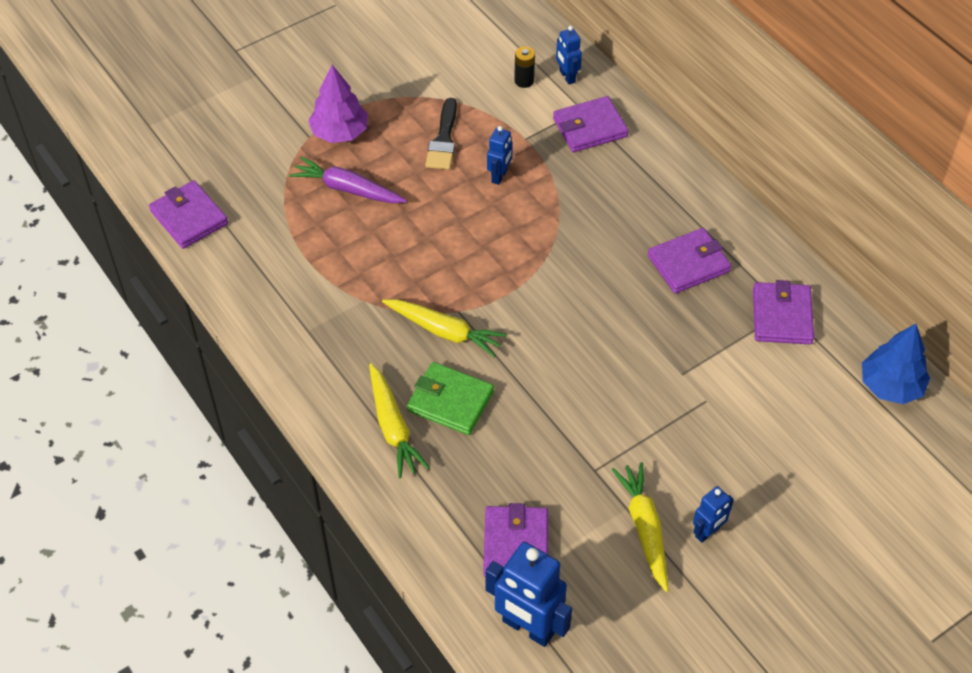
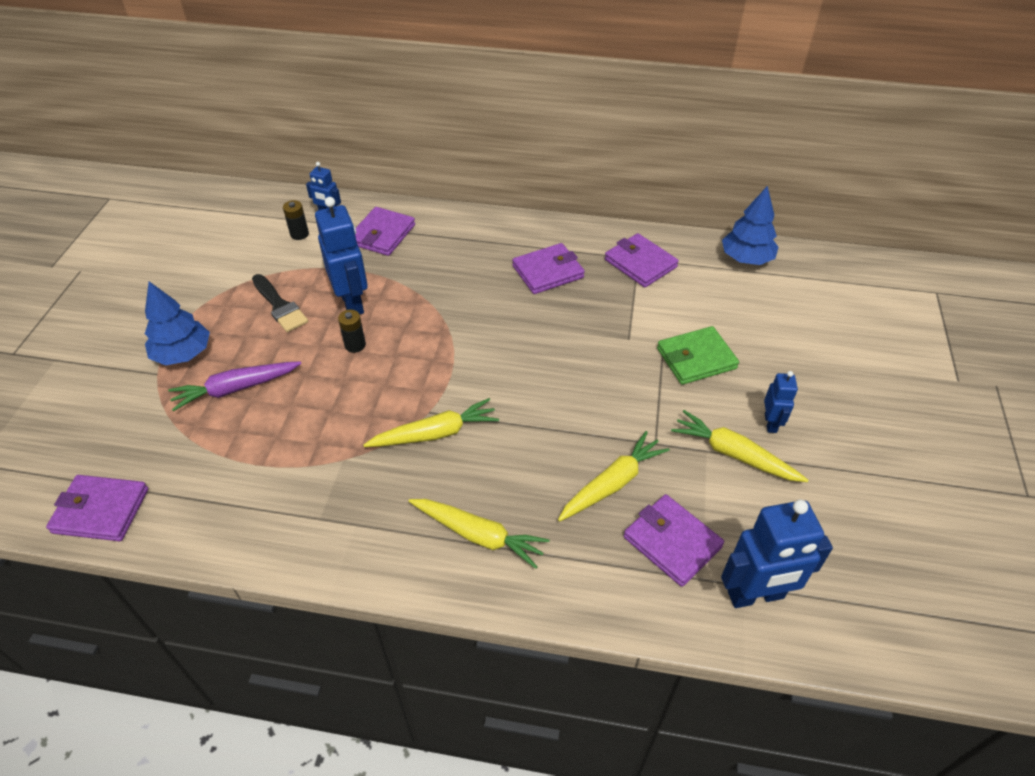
camera: 45 degrees left, 5 degrees down
purple tree [308,65,368,143] -> blue tree [145,281,210,365]
green wallet [407,362,494,435] -> green wallet moved to [657,326,739,385]
blue robot [487,126,513,185] -> blue robot [315,197,368,314], size x1.86
purple wallet [648,228,731,294] -> purple wallet turned 45 degrees clockwise [512,243,585,294]
none -> black battery [338,310,366,353]
none -> yellow carrot [558,431,670,522]

